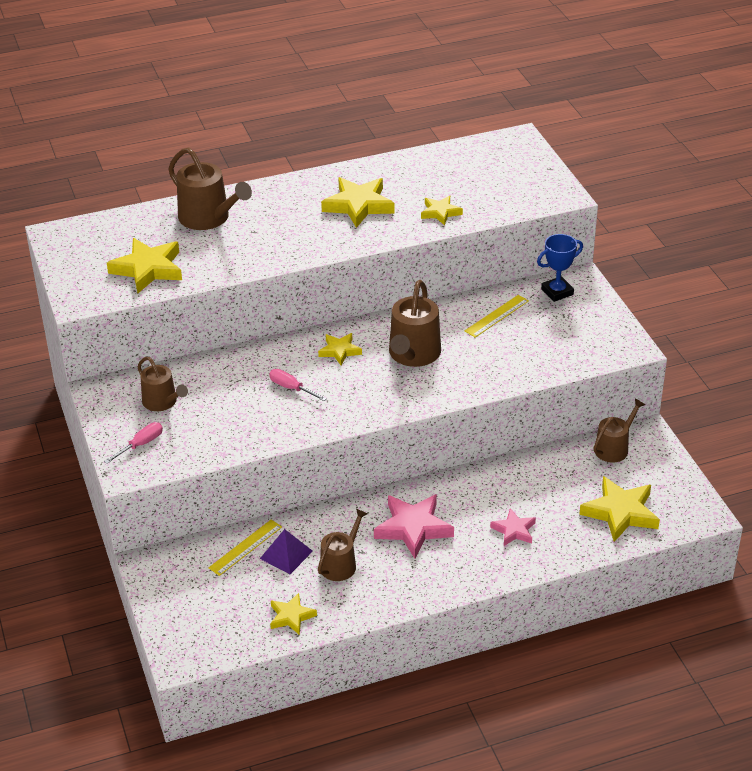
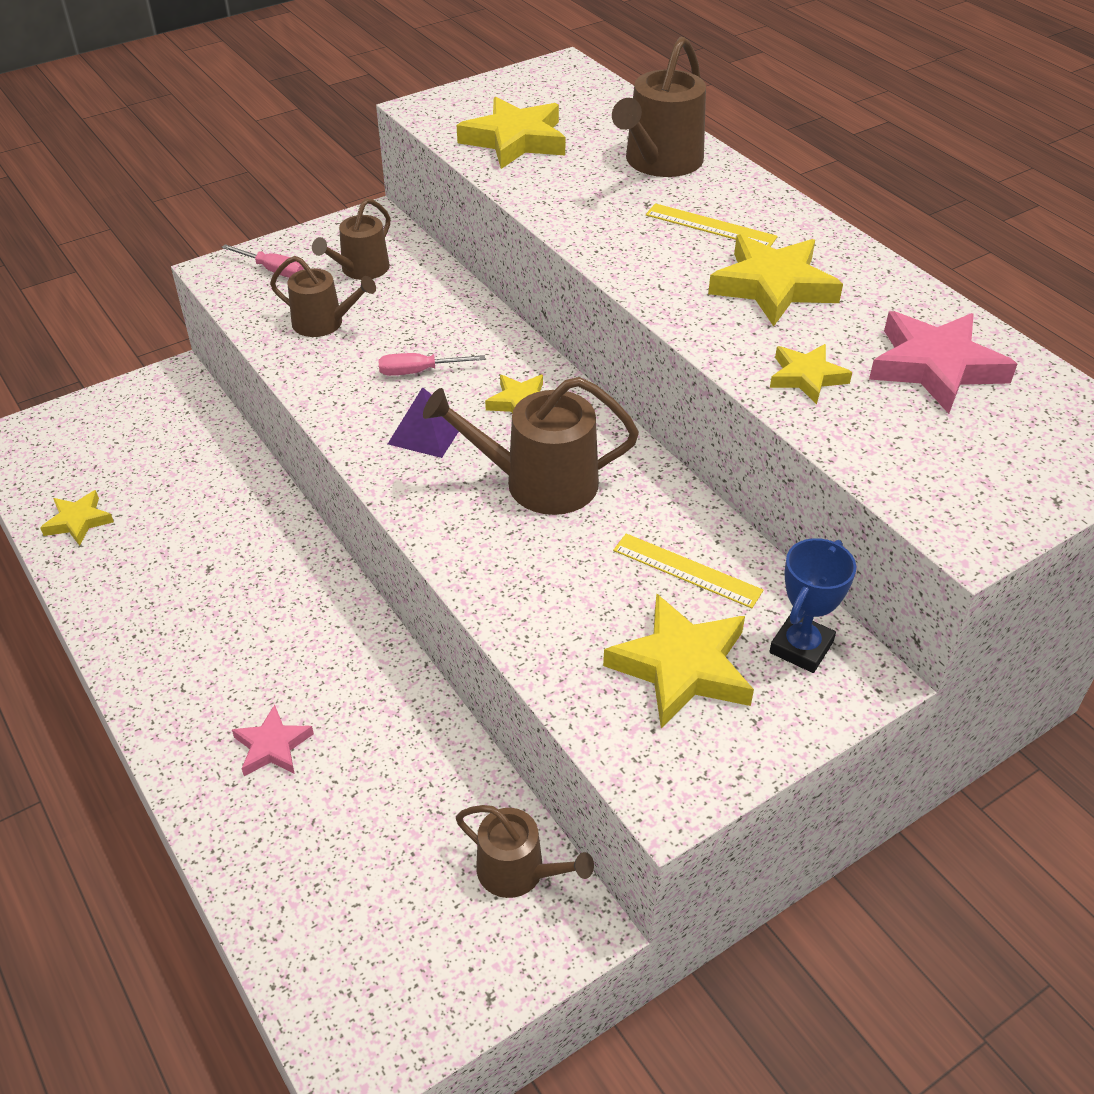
camera: 75 degrees right, 5 degrees up
yellow ruler [209,520,282,576] -> yellow ruler moved to [646,203,778,247]
purple pyramid [260,529,313,574] -> purple pyramid moved to [388,387,459,458]
pink screwdriver [269,369,327,401] -> pink screwdriver turned 120 degrees counterclockwise [378,353,485,376]
brown watering can [318,509,368,581] -> brown watering can moved to [270,256,376,337]
pink star [374,494,454,559] -> pink star moved to [869,311,1017,414]
blue trophy [537,234,583,302] -> blue trophy turned 75 degrees clockwise [769,538,856,673]
yellow star [579,476,660,542] -> yellow star moved to [603,593,754,728]

